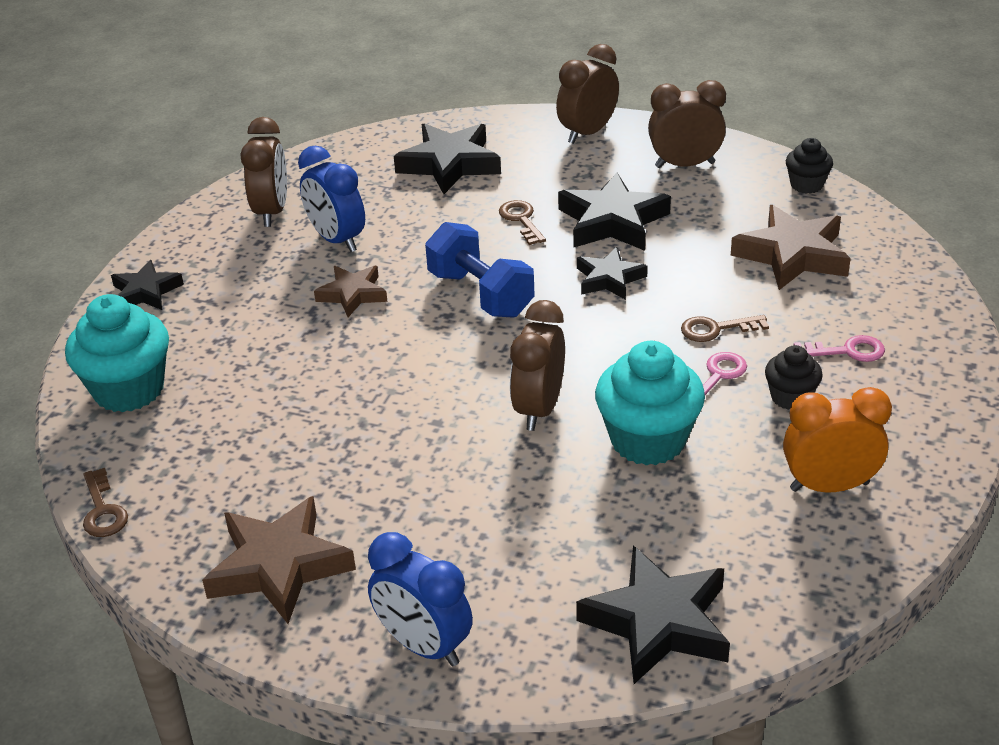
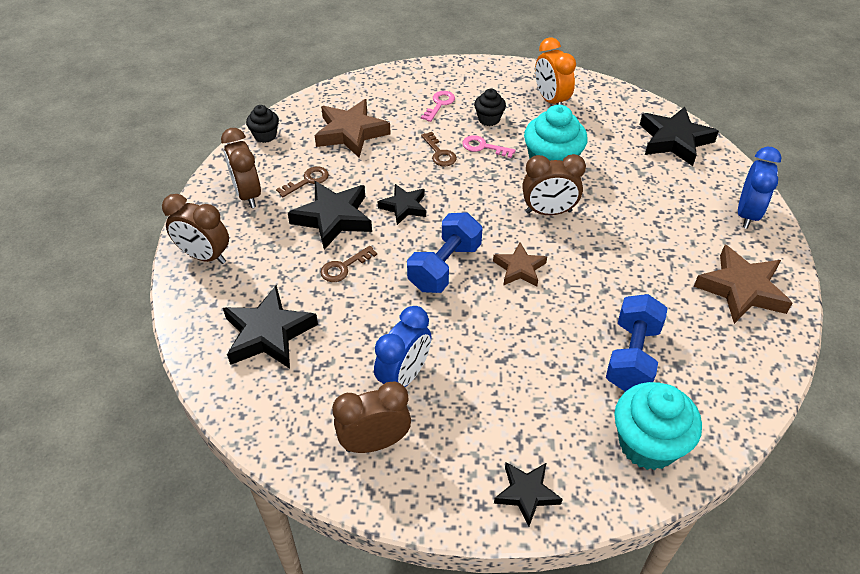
camera: 110 degrees left, 10 degrees up
brown key [83,468,128,537] -> brown key moved to [276,166,329,197]
brown star [314,266,388,317] -> brown star moved to [493,242,547,286]
pink key [794,335,885,362] -> pink key turned 45 degrees clockwise [421,91,455,122]
none -> blue dumbbell [606,294,668,392]

